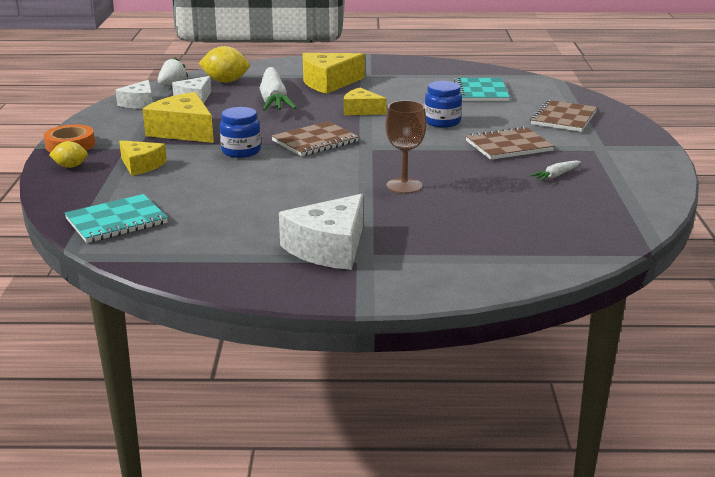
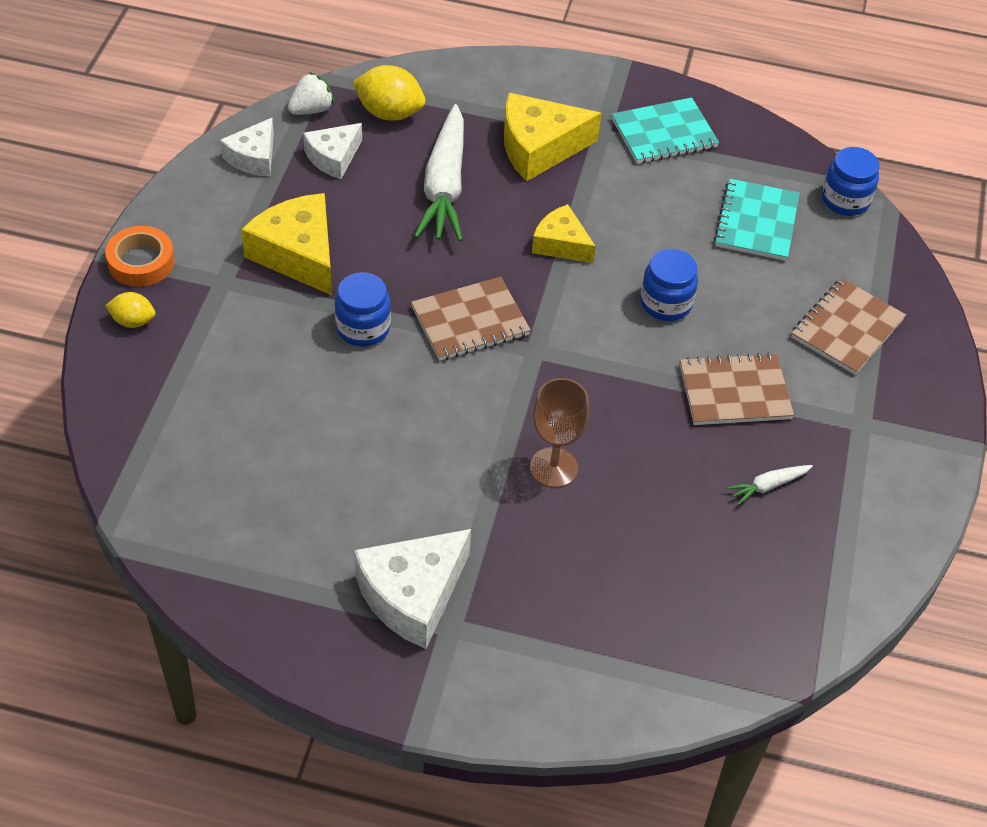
camera: 10 degrees right, 25 degrees up
turquoise notebook [64,194,168,243] -> turquoise notebook moved to [612,97,719,164]
yellow cheese [119,140,167,176] -> none
none -> blue jar [822,147,880,216]

